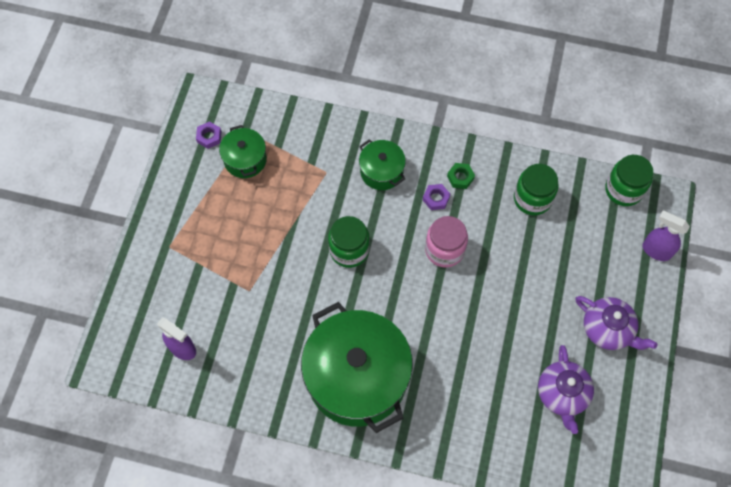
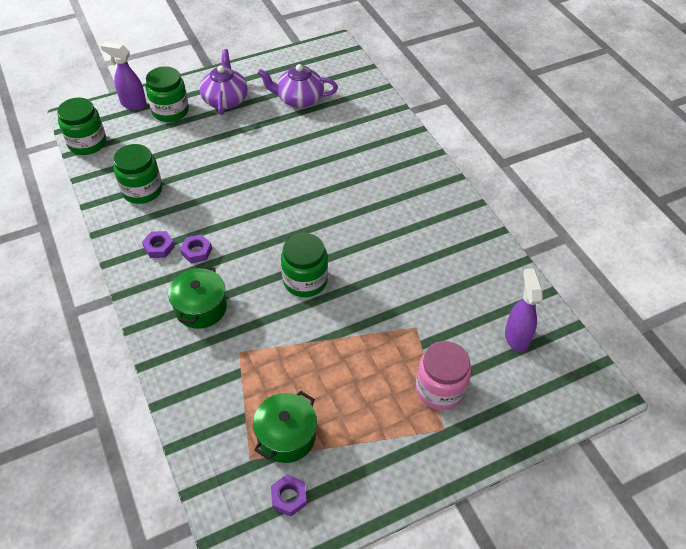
camera: 130 degrees left, 15 degrees down
green pot [301,302,413,433] -> none
pink jar [425,216,468,268] -> pink jar moved to [416,341,471,410]
green nut [447,163,475,189] -> purple nut [142,231,175,258]
purple teapot [538,345,594,434] -> purple teapot turned 135 degrees counterclockwise [258,64,338,108]
purple spray bottle [642,210,690,261] -> purple spray bottle turned 120 degrees clockwise [101,42,147,110]
none -> green jar [146,66,189,122]

